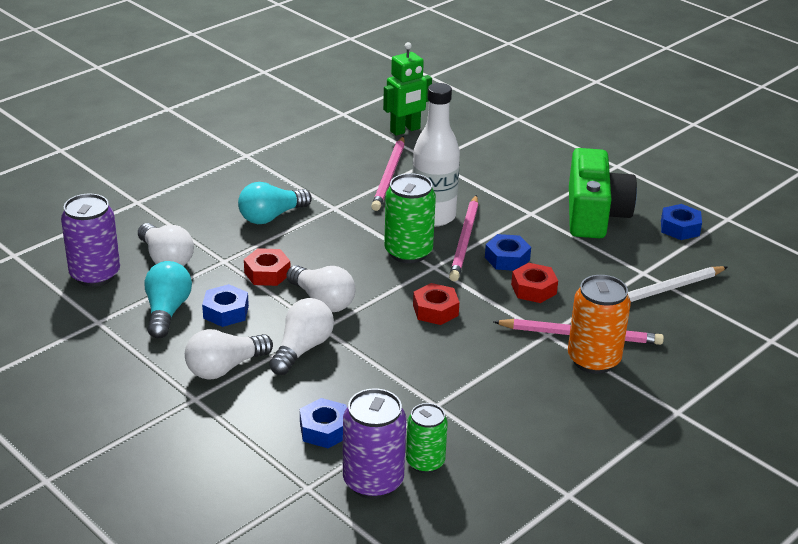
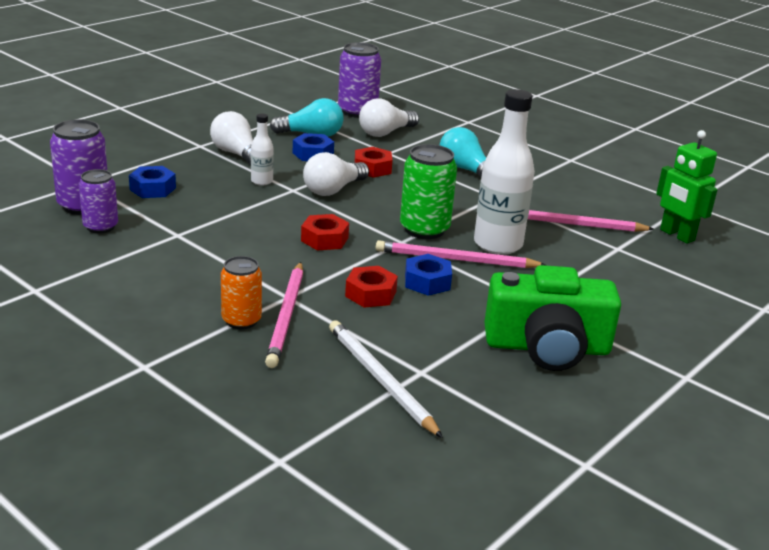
camera: 85 degrees right, 5 degrees down
white light bulb [269,298,334,375] -> white bottle [251,113,274,186]
green can [406,403,448,473] -> purple can [79,169,118,233]
orange can [568,275,631,374] -> orange can [221,256,262,329], size x0.65
blue nut [661,204,702,240] -> none

